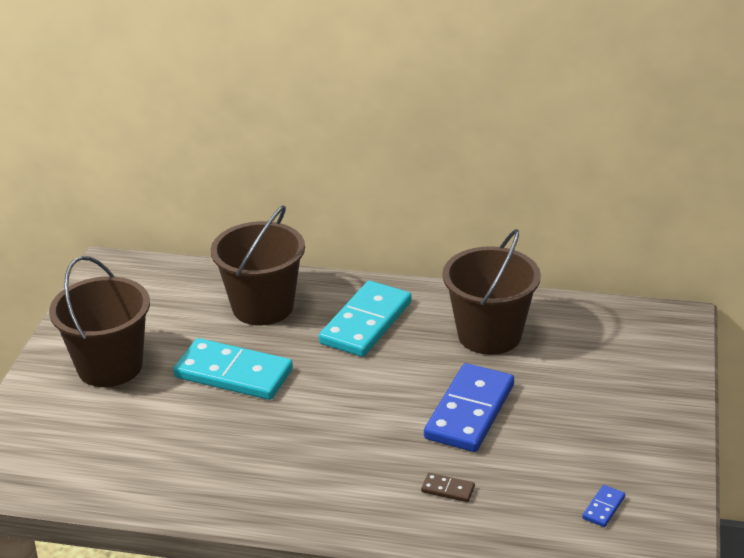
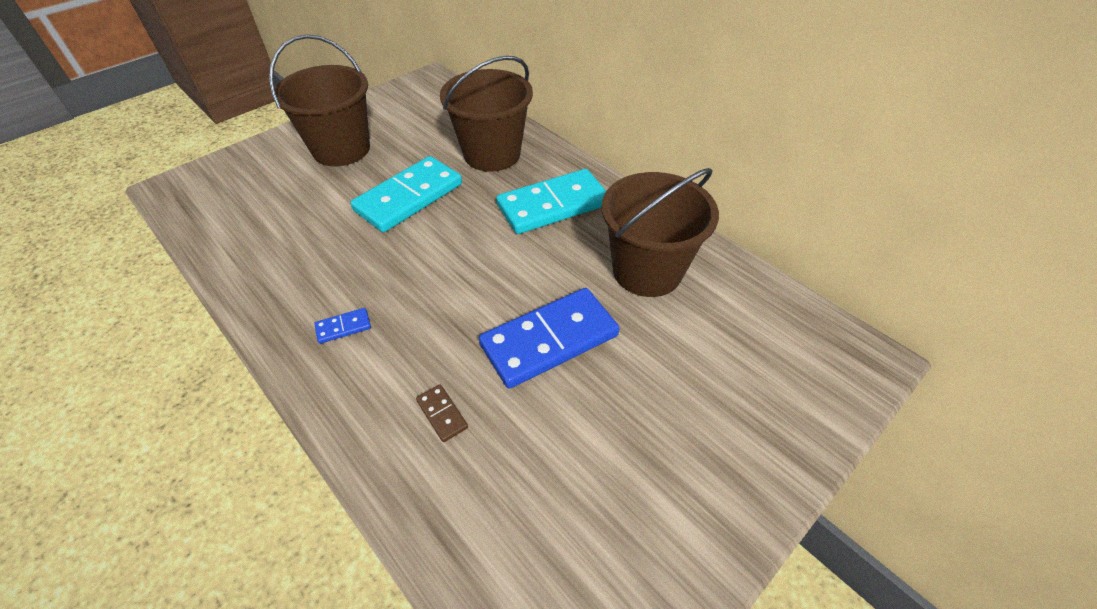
camera: 35 degrees right, 15 degrees up
turquoise domino [173,338,293,400] -> turquoise domino turned 75 degrees clockwise [351,156,462,232]
blue domino [582,485,625,527] -> blue domino moved to [314,308,371,344]

